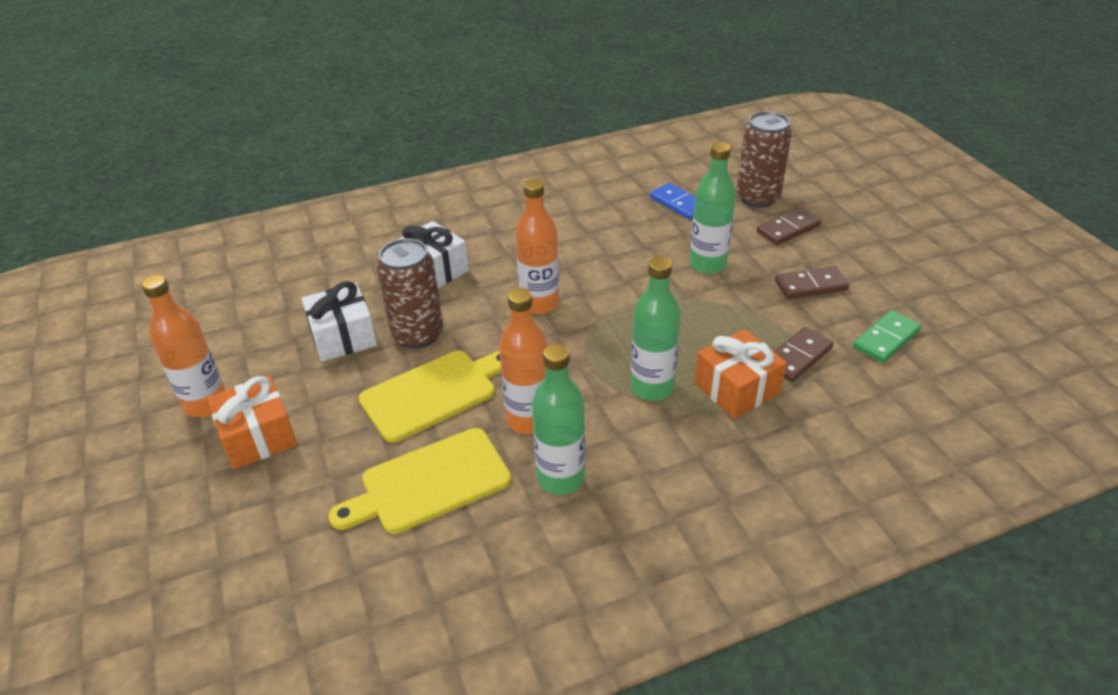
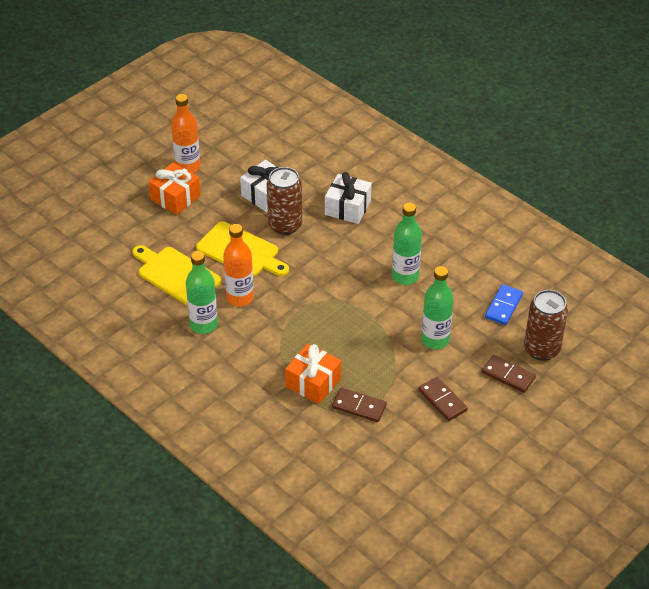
camera: 65 degrees right, 5 degrees up
orange bottle [515,179,559,314] -> none
green bottle [630,256,681,401] -> green bottle moved to [392,203,422,285]
green domino [853,310,921,363] -> none

